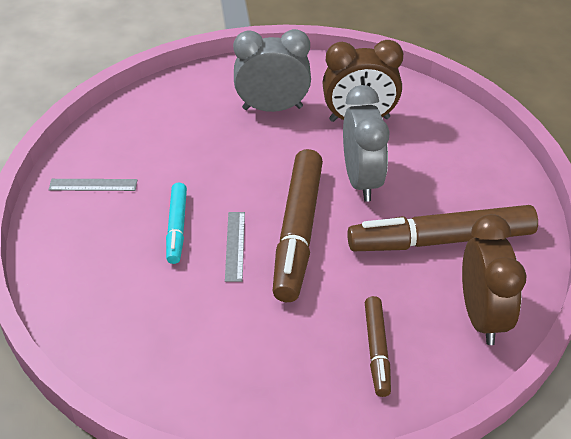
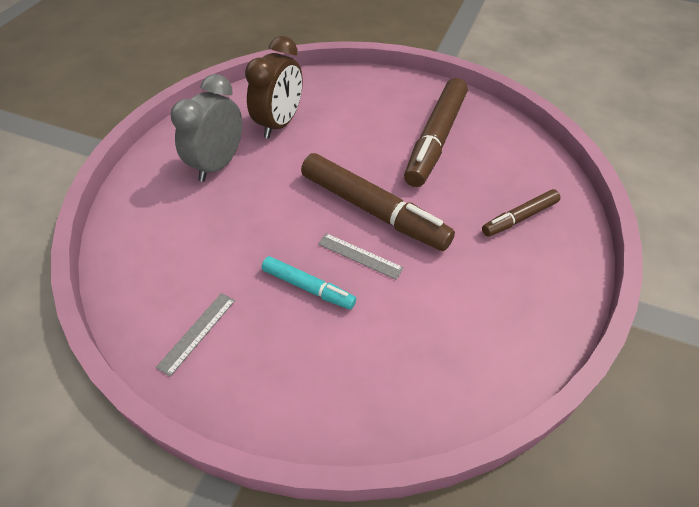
camera: 60 degrees left, 5 degrees up
grey clock [343,85,389,202] -> none
brown marker [365,296,391,397] -> brown marker turned 120 degrees clockwise [482,189,561,236]
brown clock [462,214,527,345] -> none

